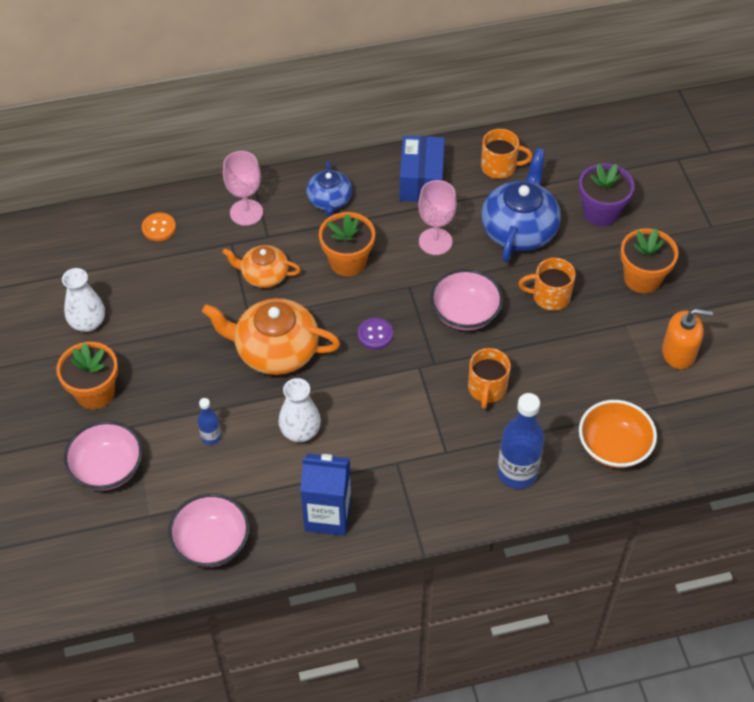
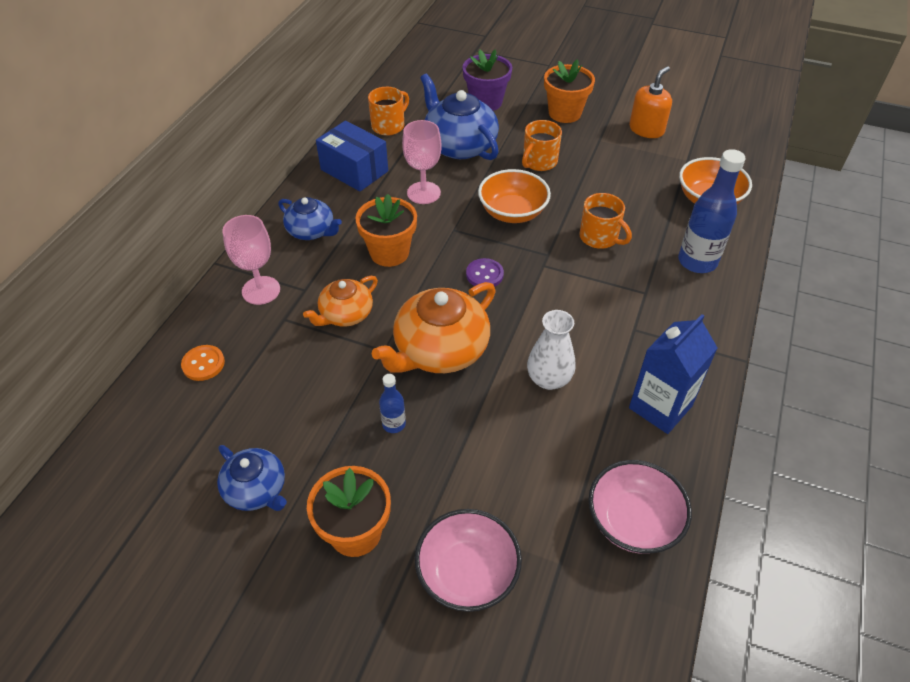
camera: 55 degrees left, 5 degrees down
white vase [62,268,105,332] -> blue teapot [217,445,287,511]
blue bottle [197,398,221,445] -> blue bottle moved to [379,374,406,433]
pink bowl [430,269,503,331] -> orange bowl [478,169,551,223]

